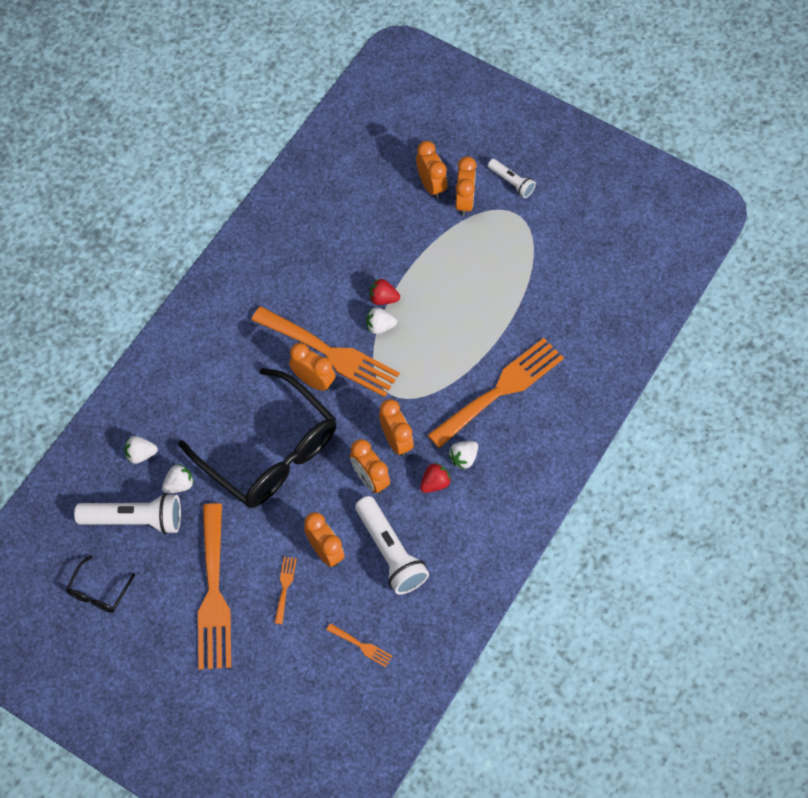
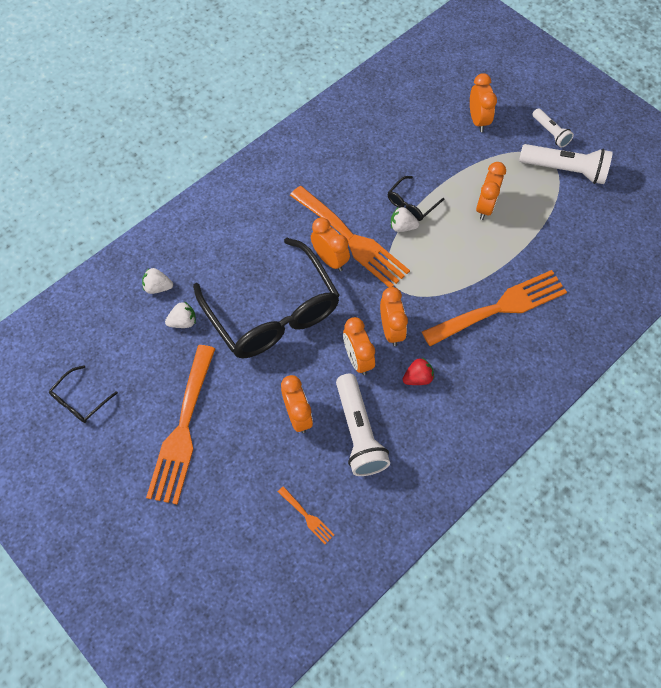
camera: 15 degrees right, 0 degrees up
white flashlight [74,493,181,534] -> white flashlight moved to [519,144,613,184]
orange fork [275,557,297,624] -> none
red strawberry [370,279,400,305] -> black glasses [388,176,445,221]
white strawberry [448,441,478,470] -> none
orange clock [456,156,477,217] -> orange clock moved to [476,162,506,220]

